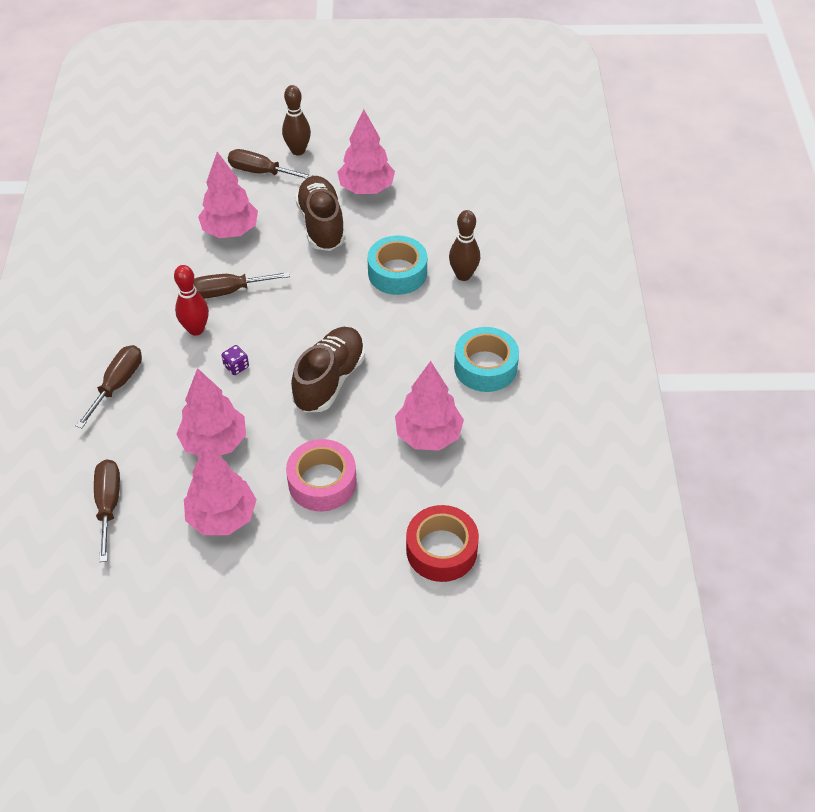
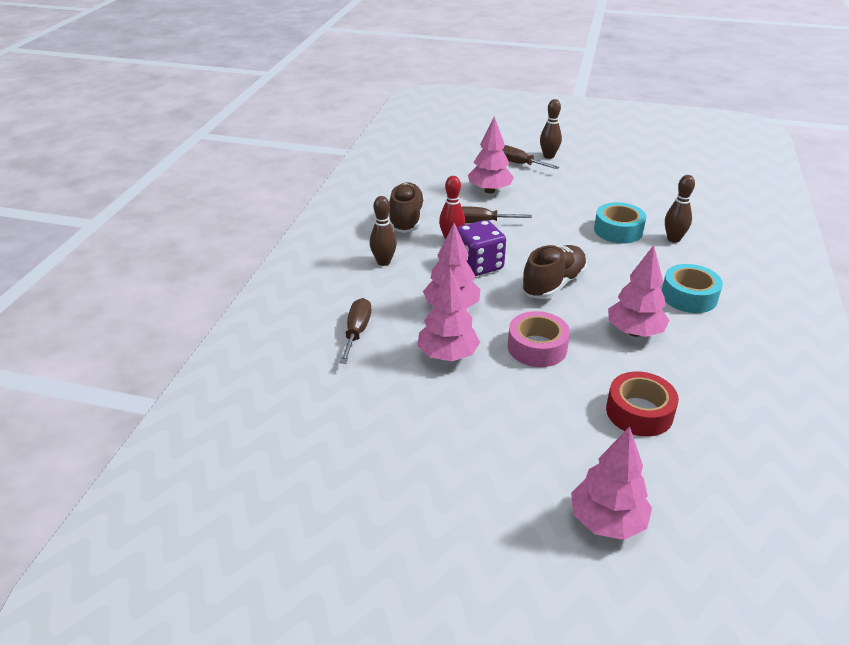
camera: 15 degrees right, 15 degrees down
brown screwdriver [76,345,142,429] -> brown bowling pin [370,196,397,266]
purple dice [221,345,249,375] -> purple dice [457,220,506,276], size x2.44
brown shoe [295,176,346,251] -> brown shoe moved to [389,182,425,233]
pink tree [337,109,395,194] -> pink tree moved to [571,426,652,540]

